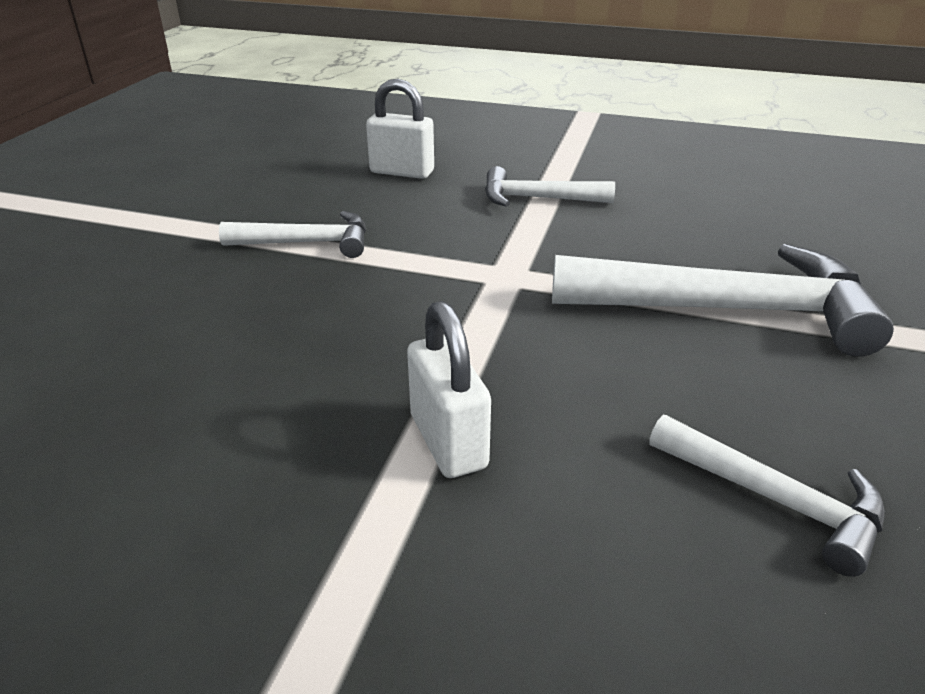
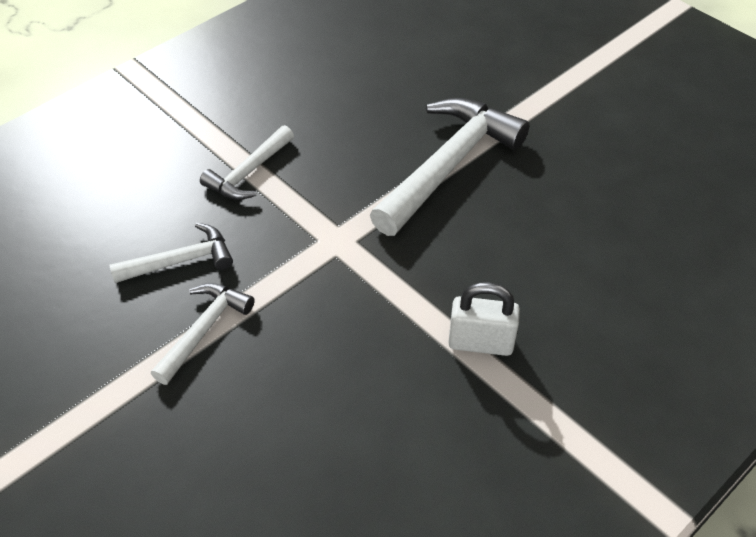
camera: 60 degrees left, 15 degrees up
white padlock [366,79,434,179] -> none
white hammer [649,415,885,577] -> white hammer moved to [109,223,233,283]

